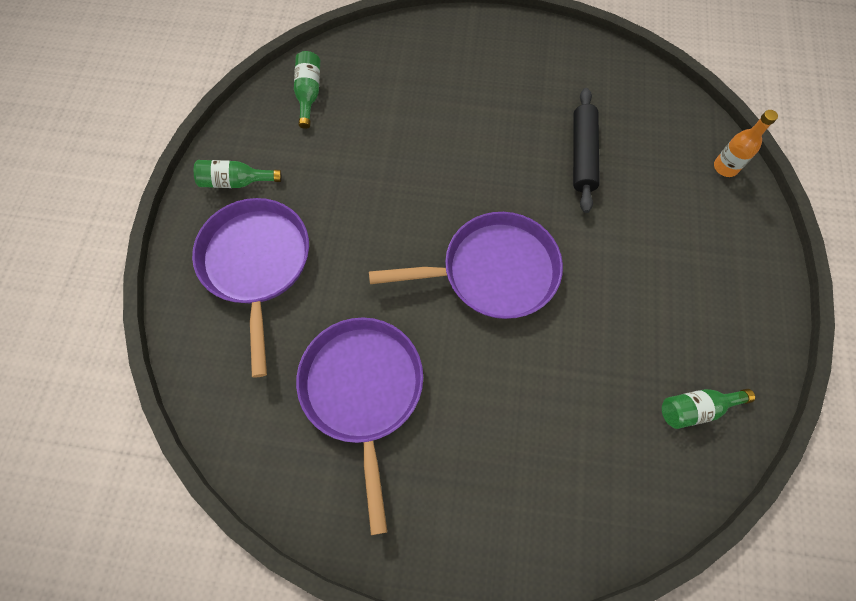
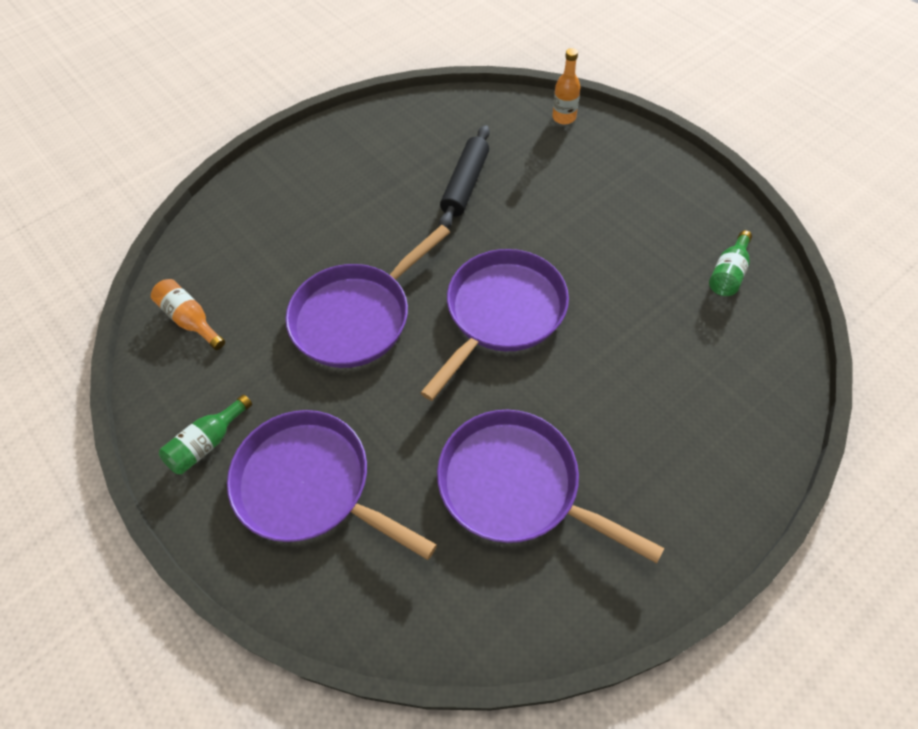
camera: 45 degrees left, 10 degrees down
green bottle [294,51,320,129] -> orange bottle [151,279,225,350]
black rolling pin [573,88,600,213] -> black rolling pin turned 60 degrees clockwise [439,125,490,229]
none -> purple pan [286,225,450,368]

